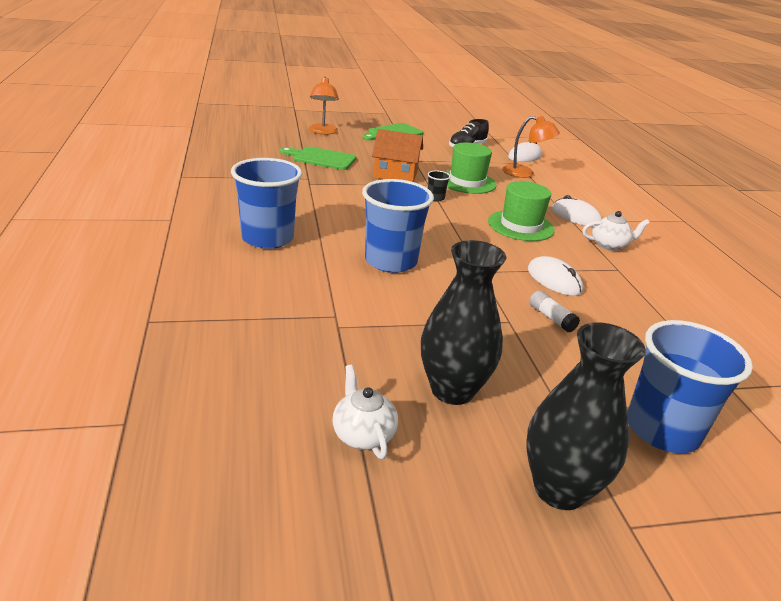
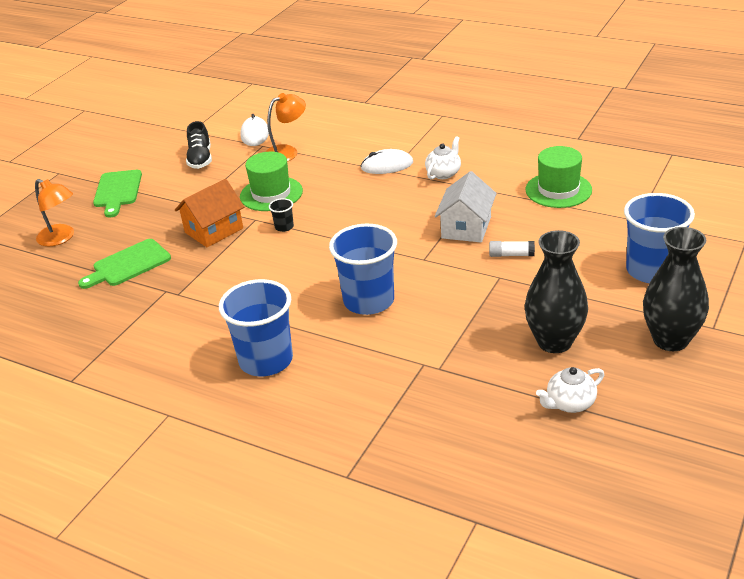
camera: 45 degrees left, 5 degrees up
white teapot [333,365,398,459] -> white teapot turned 45 degrees counterclockwise [536,367,604,413]
green hat [488,181,555,241] -> green hat moved to [525,146,592,208]
white mouse [528,256,583,296] -> white house [435,171,497,242]

